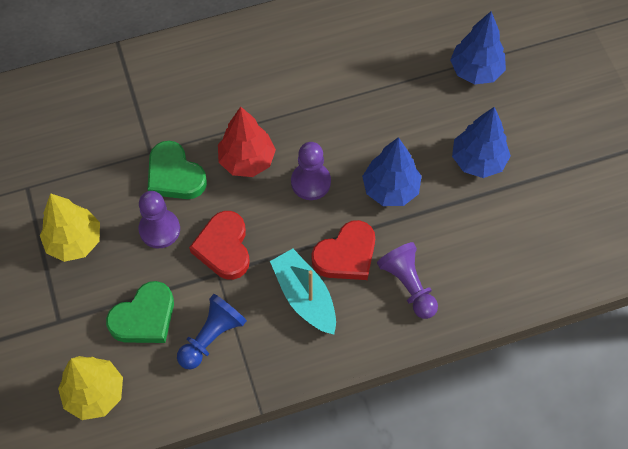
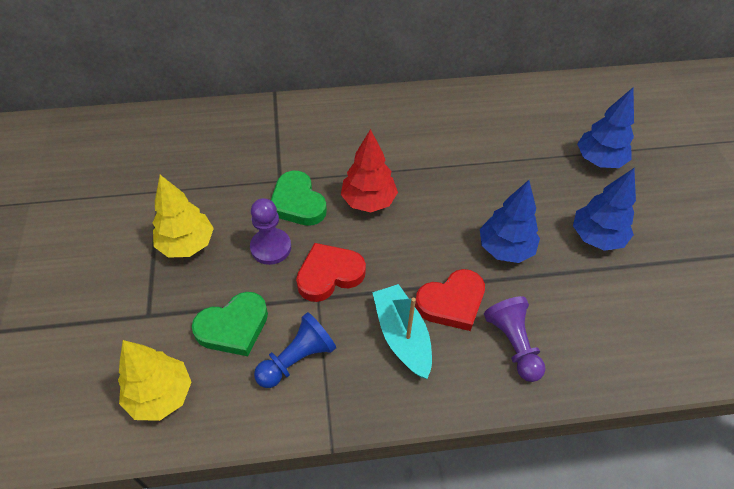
camera: 10 degrees right, 10 degrees down
red heart [189,211,250,280] -> red heart turned 60 degrees clockwise [296,243,366,302]
purple pawn [291,142,331,200] -> none

